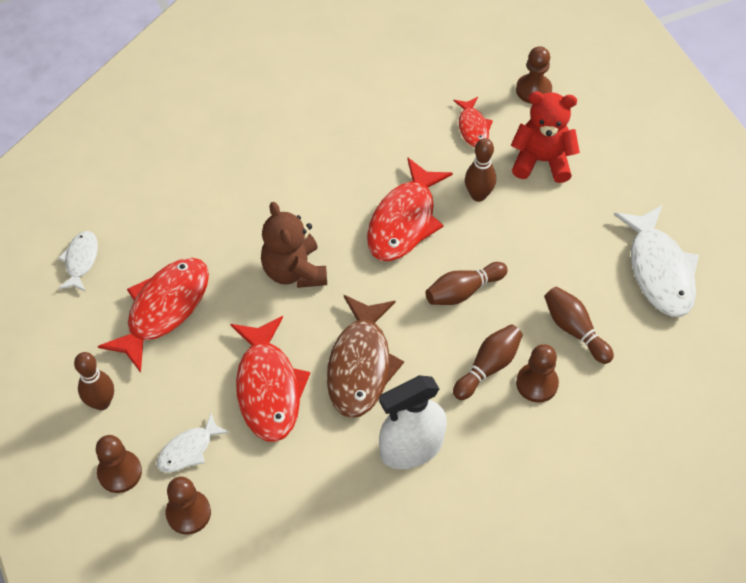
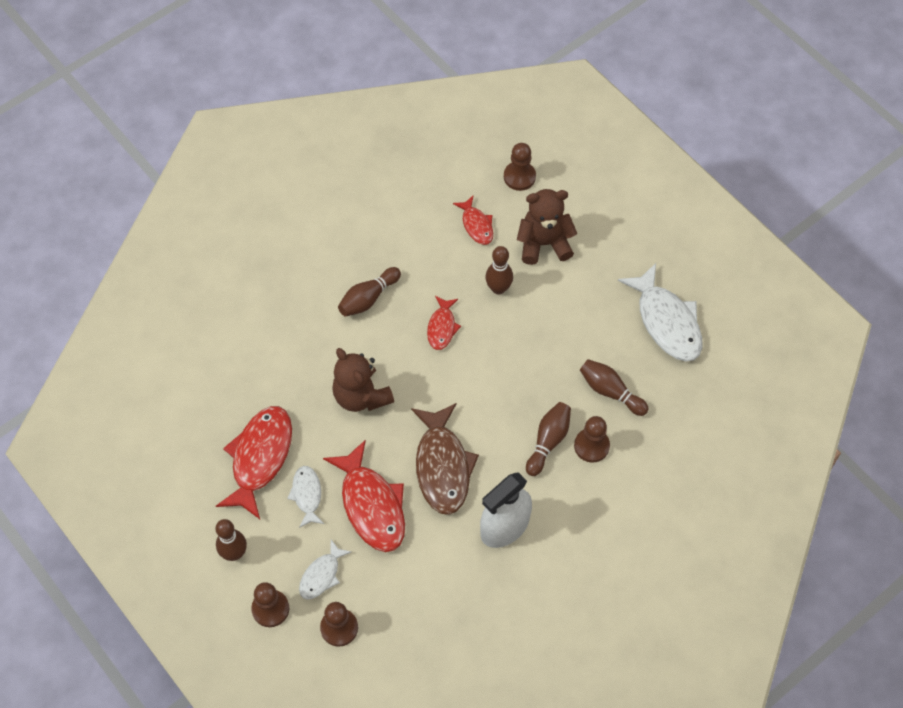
camera: 15 degrees left, 5 degrees up
white fish [58,231,98,292] -> white fish moved to [287,466,324,528]
red fish [367,157,453,262] -> red fish [427,296,461,350], size x0.54
brown bowling pin [426,262,508,305] -> brown bowling pin moved to [338,267,401,317]
red teddy bear [511,91,580,183] -> brown teddy bear [517,189,577,265]

